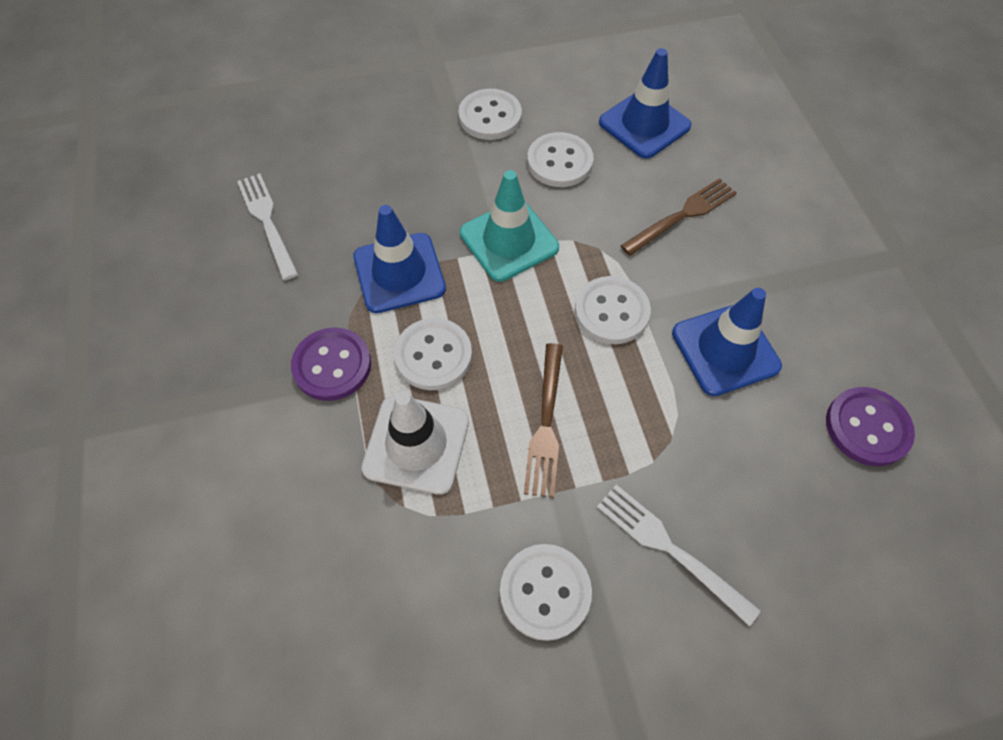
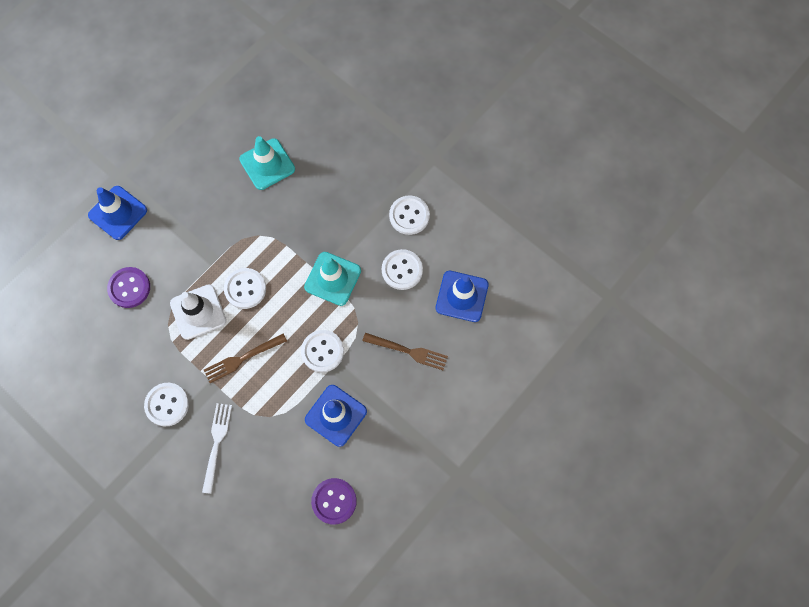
camera: 55 degrees right, 10 degrees up
white fork [237,173,298,280] -> turquoise traffic cone [239,136,295,190]
purple button [291,327,371,401] -> purple button moved to [107,267,150,308]
blue traffic cone [354,205,446,313] -> blue traffic cone moved to [88,186,147,240]

